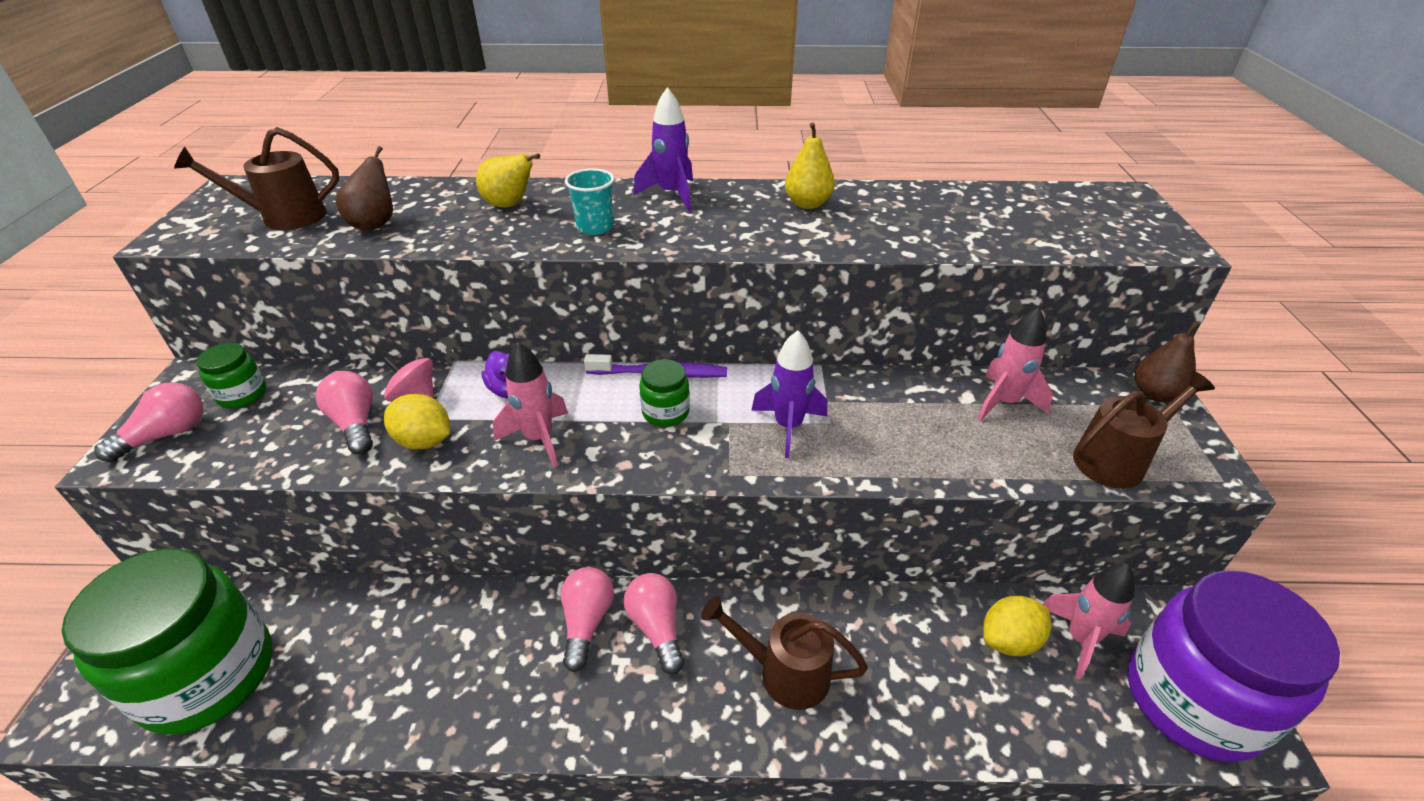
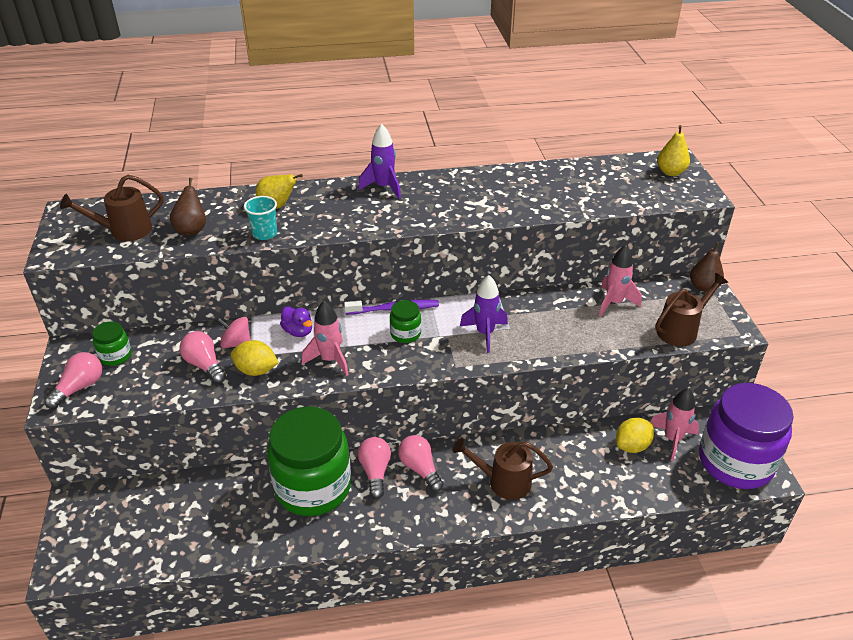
camera: 10 degrees left, 0 degrees up
green jar [62,548,273,734] -> green jar moved to [267,407,351,516]
turquoise cup [565,168,614,235] -> turquoise cup moved to [244,196,277,240]
yellow pear [785,123,835,209] -> yellow pear moved to [657,125,690,176]

